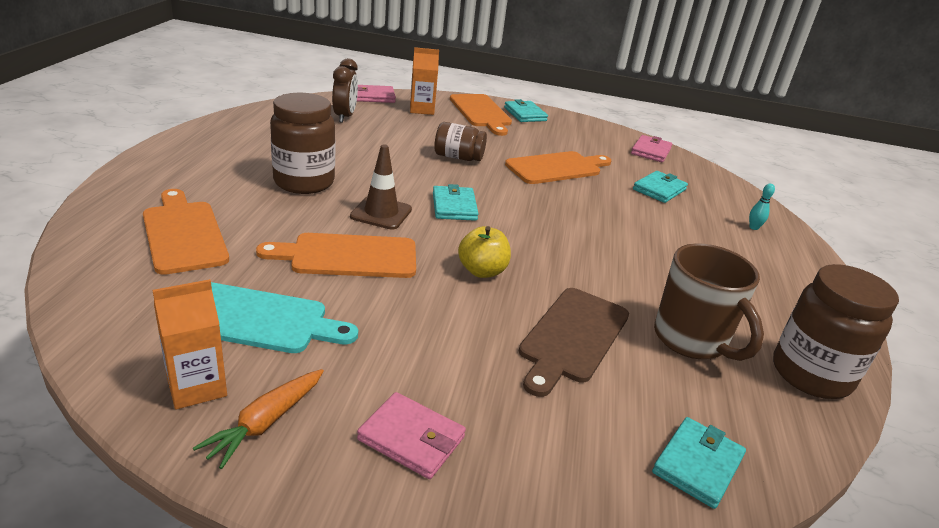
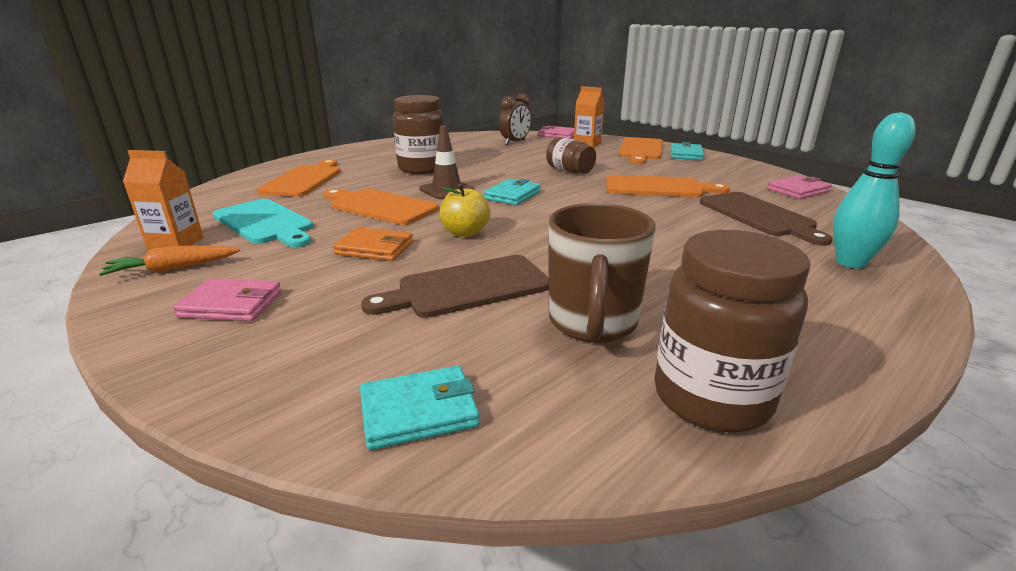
camera: 40 degrees right, 5 degrees down
pink wallet [357,392,466,479] -> pink wallet turned 60 degrees counterclockwise [173,278,282,321]
turquoise wallet [633,171,688,203] -> brown cutting board [700,192,833,246]
turquoise bowling pin [749,183,775,230] -> turquoise bowling pin [833,112,916,269], size x2.25
none -> orange wallet [333,227,413,261]

